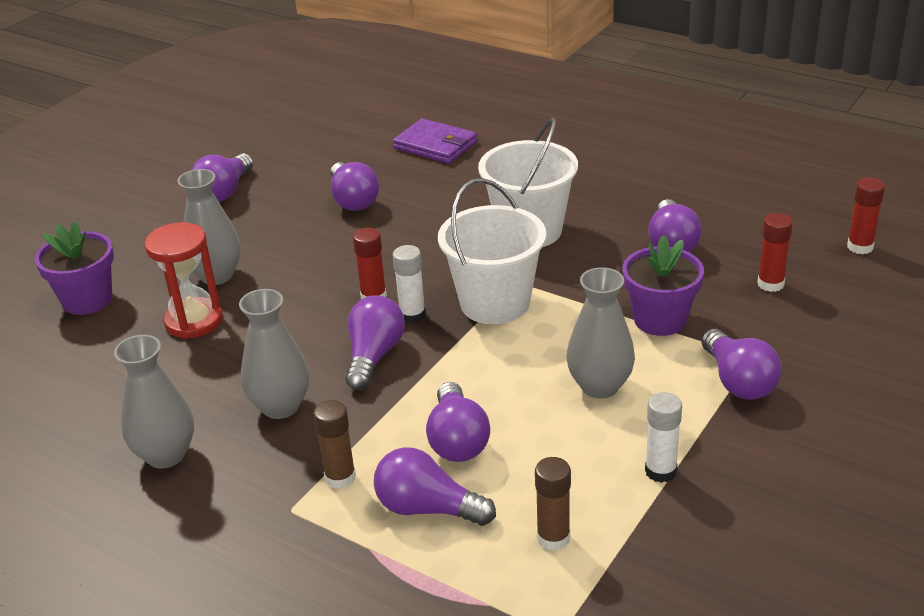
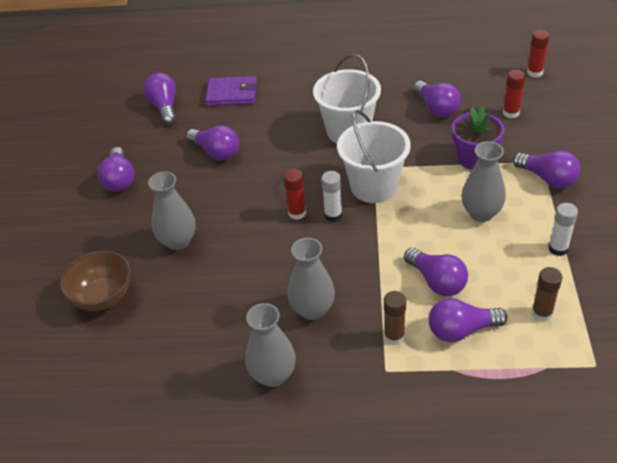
camera: 30 degrees left, 10 degrees up
purple flower pot [35,221,114,315] -> brown bowl [60,251,131,311]
red hourglass [144,222,223,339] -> none
purple light bulb [345,295,405,390] -> purple light bulb moved to [143,73,176,125]

